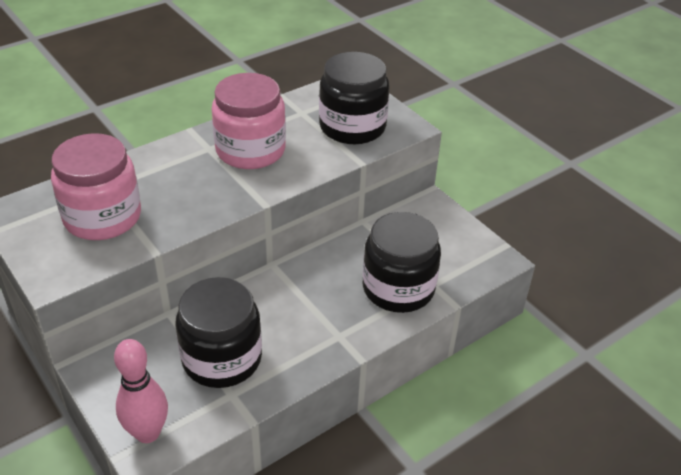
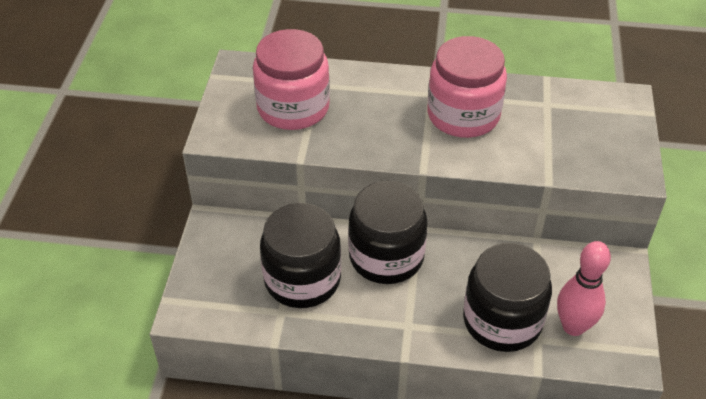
camera: 45 degrees right, 5 degrees up
pink bowling pin [114,339,168,443] -> pink bowling pin moved to [557,241,611,336]
black jar [319,52,389,144] -> black jar moved to [348,181,428,284]

